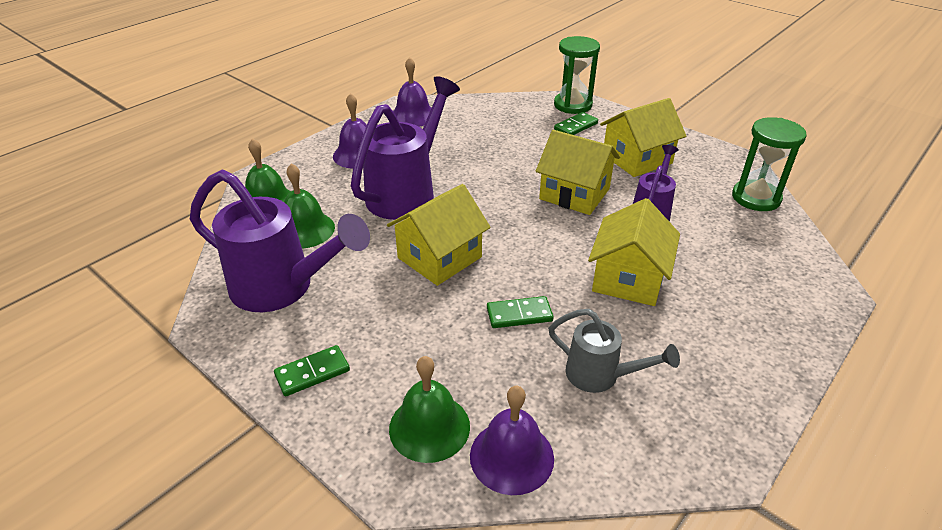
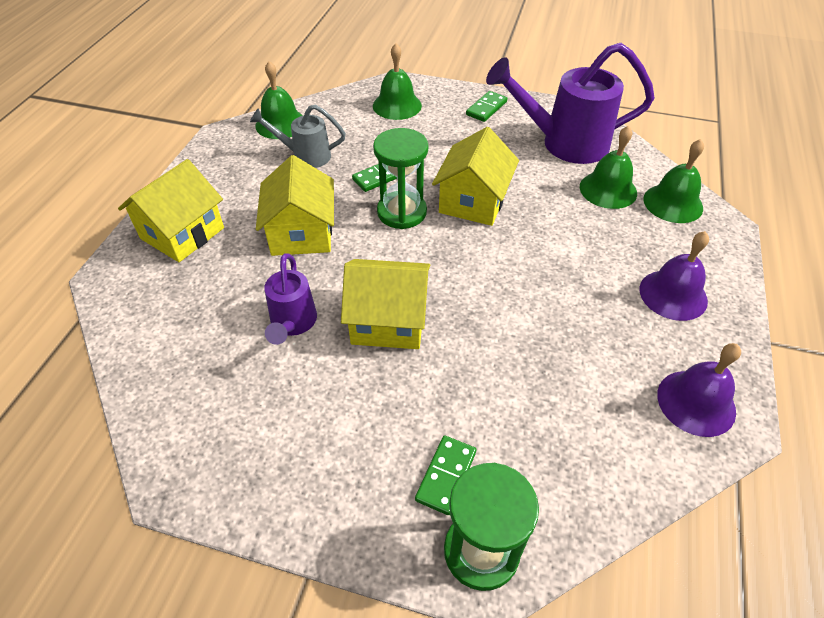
camera: 155 degrees right, 10 degrees up
purple watering can [351,76,460,220] -> none
purple bell [470,386,554,495] -> none
yellow house [600,98,686,177] -> yellow house moved to [118,159,224,262]
green hourglass [732,117,807,211] -> green hourglass moved to [373,128,428,229]
none -> green bell [255,61,303,139]

